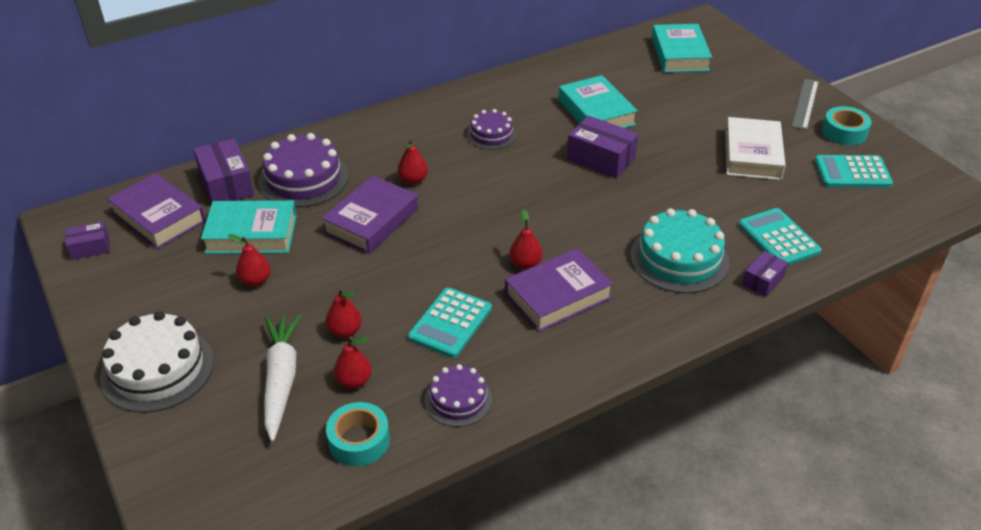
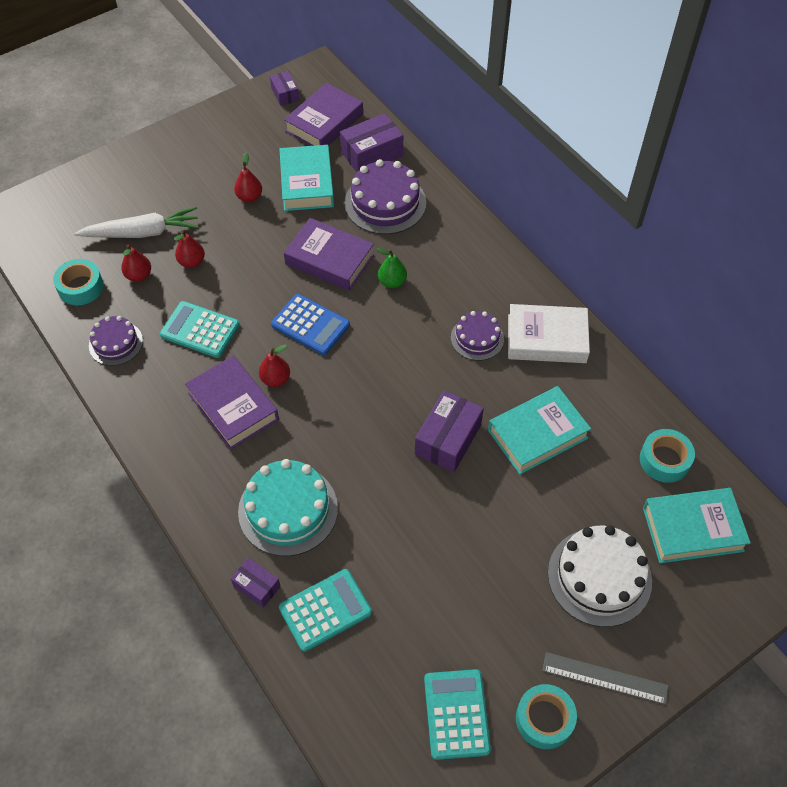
camera: 85 degrees right, 15 degrees up
white cake [100,311,214,413] -> white cake moved to [548,525,652,627]
red pear [398,139,428,185] -> green pear [376,248,407,288]
white book [725,117,786,180] -> white book moved to [508,304,590,363]
none -> blue calculator [271,294,350,355]
none -> turquoise tape [640,429,695,483]

